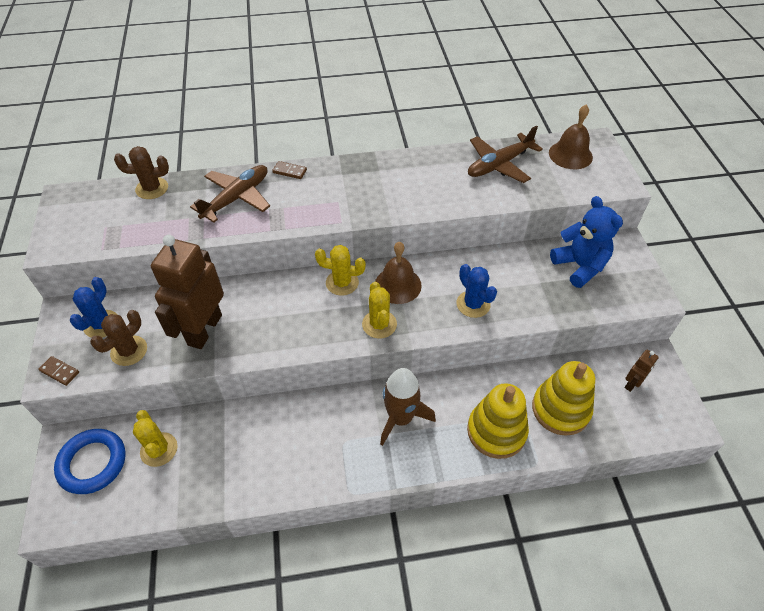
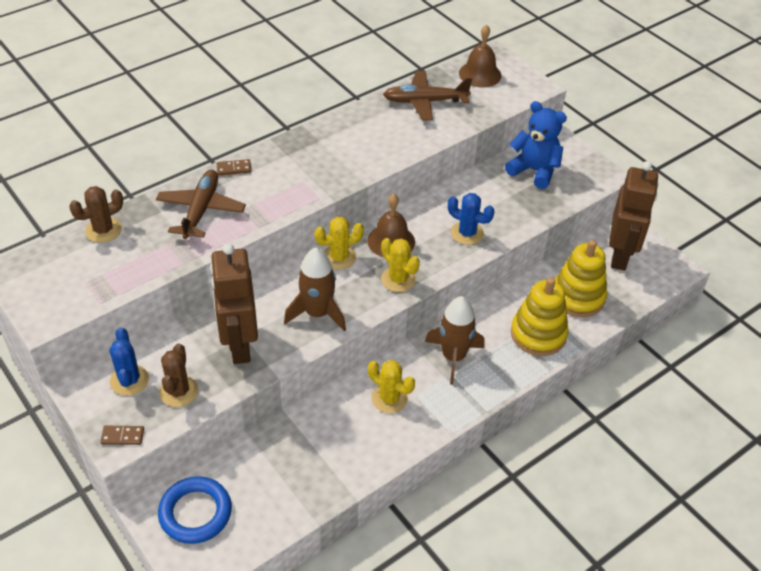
camera: 30 degrees left, 5 degrees down
yellow cactus [133,410,178,467] -> yellow cactus moved to [368,360,415,413]
brown plane [468,126,543,183] -> brown plane turned 60 degrees clockwise [383,71,472,121]
brown robot [625,350,659,392] -> brown robot [609,161,658,271], size x2.24
none -> brown rocket [284,248,346,331]

